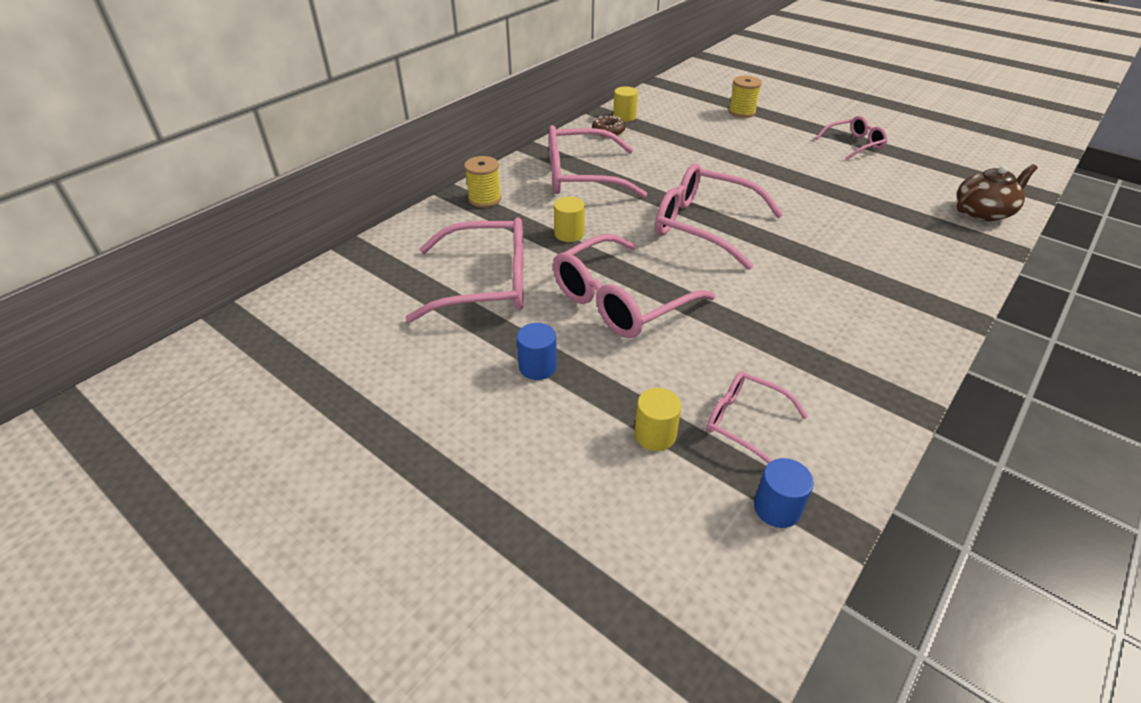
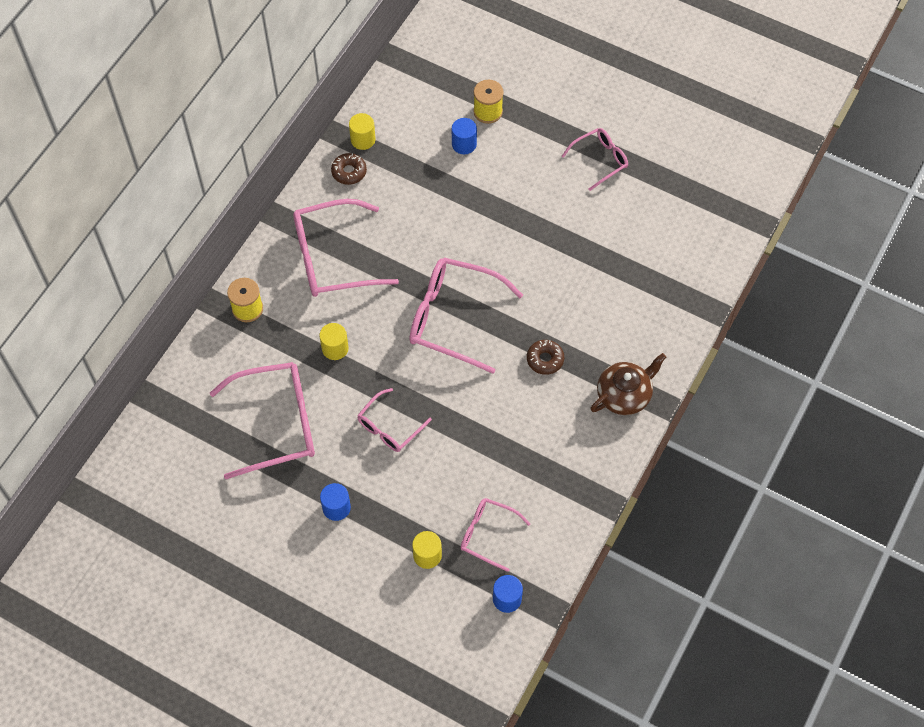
camera: 10 degrees left, 20 degrees up
pink glasses [553,234,716,338] -> pink glasses [357,388,432,452], size x0.56
brown teapot [956,164,1038,221] -> brown teapot moved to [590,353,666,415]
none -> blue cylinder [452,118,477,154]
none -> brown donut [527,340,564,375]

